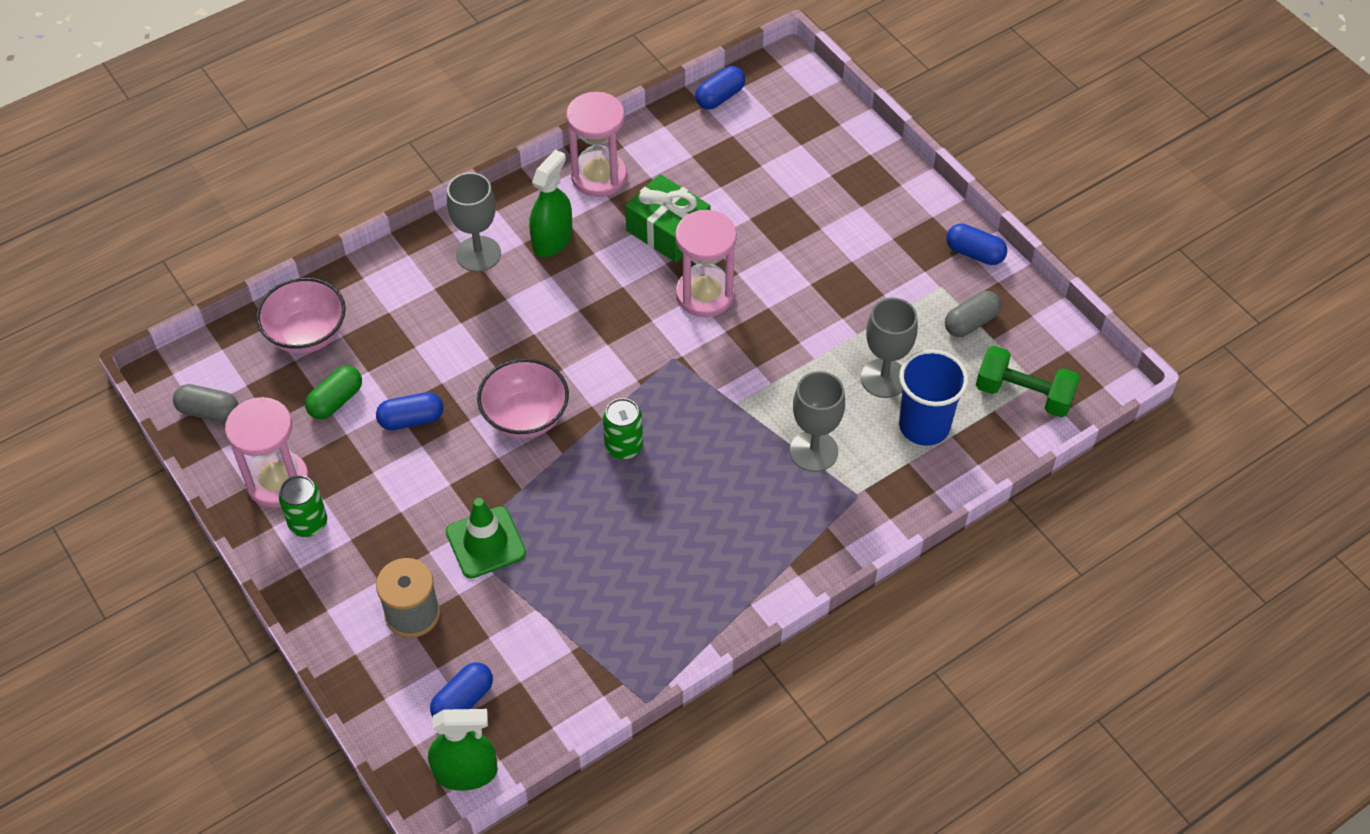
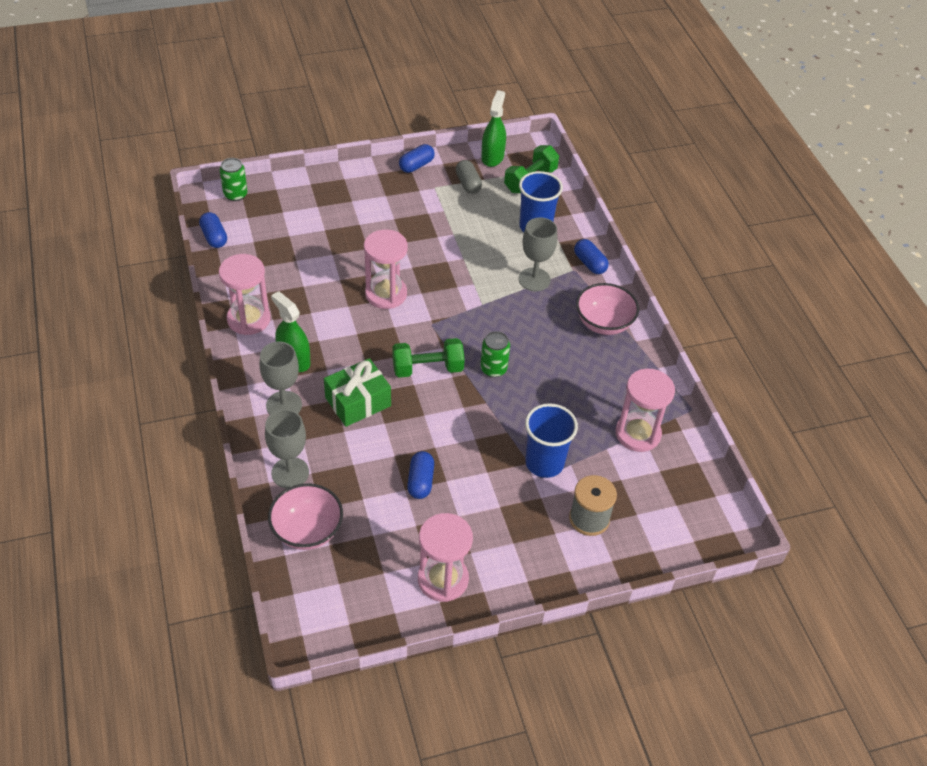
camera: 75 degrees left, 5 degrees down
grey capsule [173,384,238,422] -> none
green can [279,475,327,537] -> green can moved to [220,158,248,201]
green capsule [305,366,362,419] -> none
green spray bottle [428,709,498,790] -> green spray bottle moved to [481,90,506,167]
blue capsule [430,662,493,717] -> blue capsule moved to [574,239,609,274]
green traffic cone [446,498,526,579] -> blue cup [525,403,578,478]
pink bowl [477,358,569,438] -> pink bowl moved to [576,283,639,335]
green gift [625,174,711,262] -> green gift moved to [324,358,391,427]
grey goblet [861,298,918,398] -> grey goblet moved to [265,409,309,489]
none -> green dumbbell [392,338,465,378]
none -> pink hourglass [615,368,675,452]

